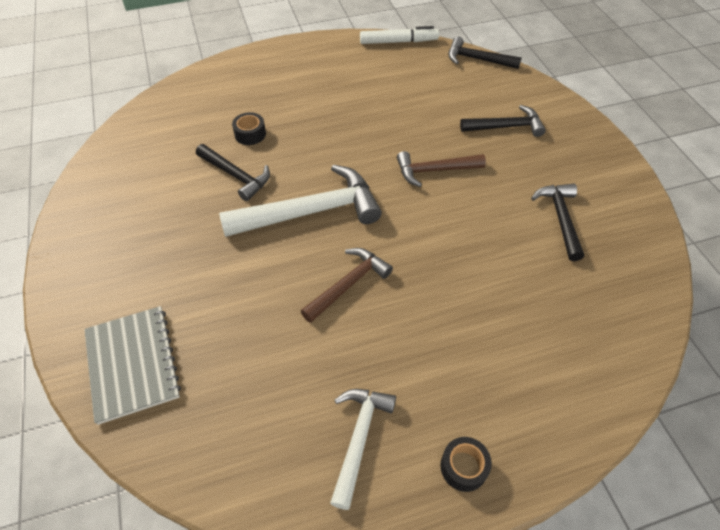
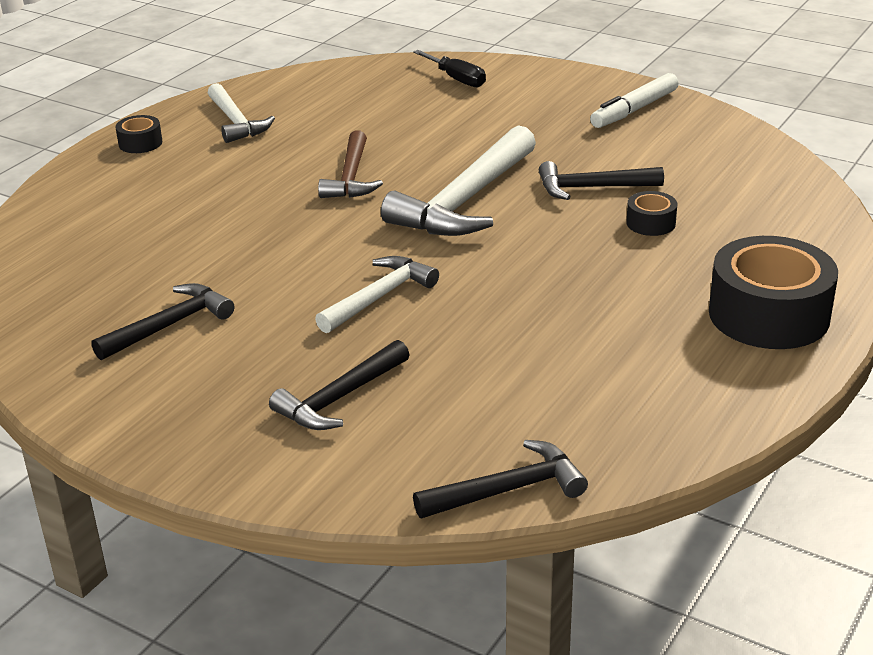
camera: 140 degrees right, 20 degrees down
grey notebook [84,306,181,425] -> black screwdriver [413,50,486,88]
white marker [360,26,439,44] -> white marker moved to [590,73,679,128]
brown hammer [397,151,486,187] -> white hammer [315,256,439,333]
black hammer [531,184,584,261] -> black hammer turned 90 degrees counterclockwise [91,283,234,360]
none -> black tape [709,236,838,349]

